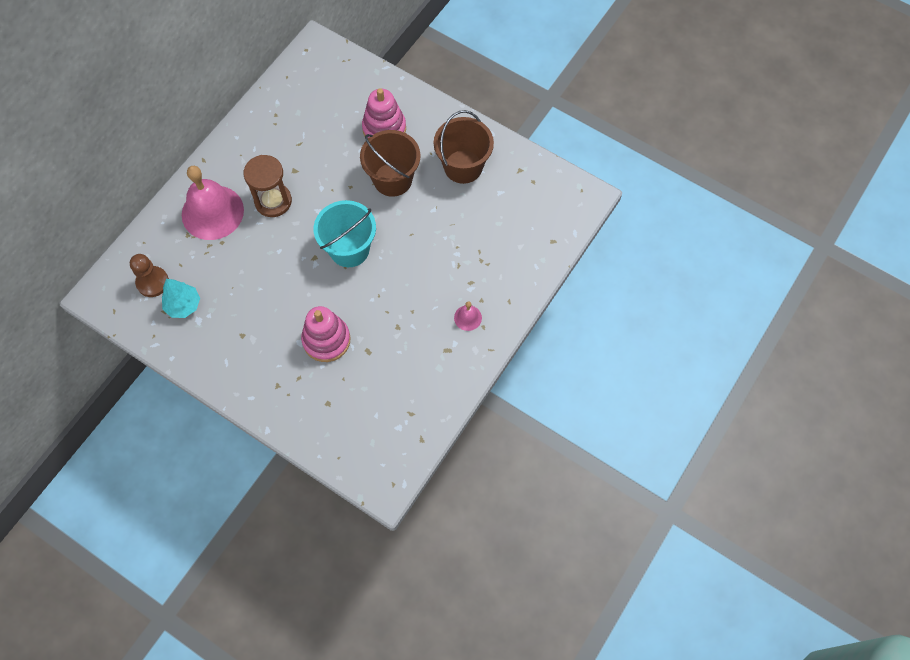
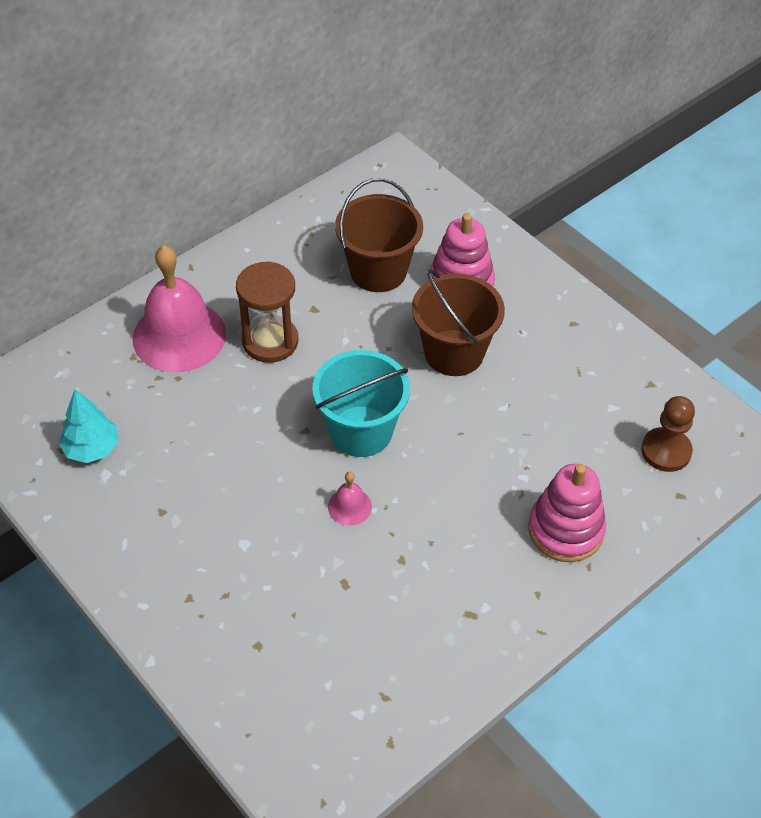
camera: 15 degrees right, 15 degrees down
brown pawn [130,254,169,297] -> brown pawn moved to [641,396,695,472]
pink stacking toy [301,306,351,362] -> pink stacking toy moved to [528,464,606,562]
brown bucket [434,110,494,184] -> brown bucket moved to [335,178,423,292]
pink bell [454,301,482,331] -> pink bell moved to [328,472,372,526]

